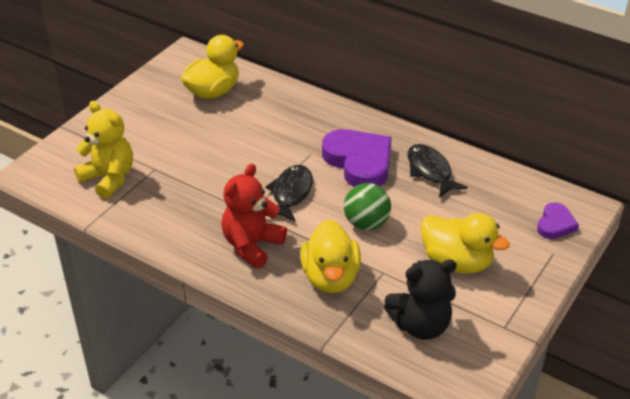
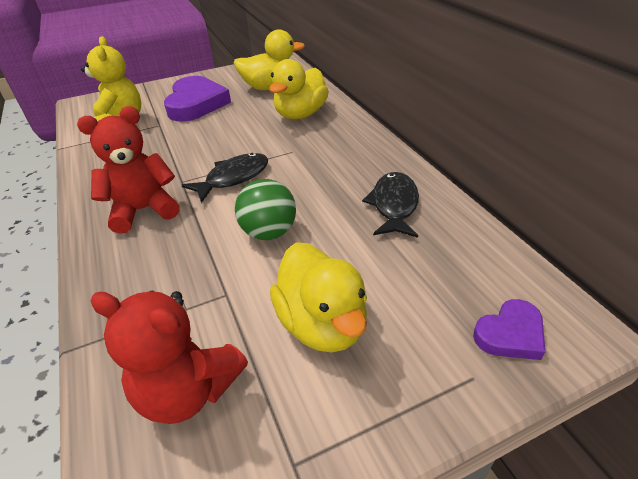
camera: 35 degrees right, 0 degrees up
yellow duck [301,219,361,293] -> yellow duck moved to [269,59,329,119]
purple heart [322,129,392,187] -> purple heart moved to [164,76,231,122]
black teddy bear [384,259,457,340] -> red teddy bear [90,291,248,424]

